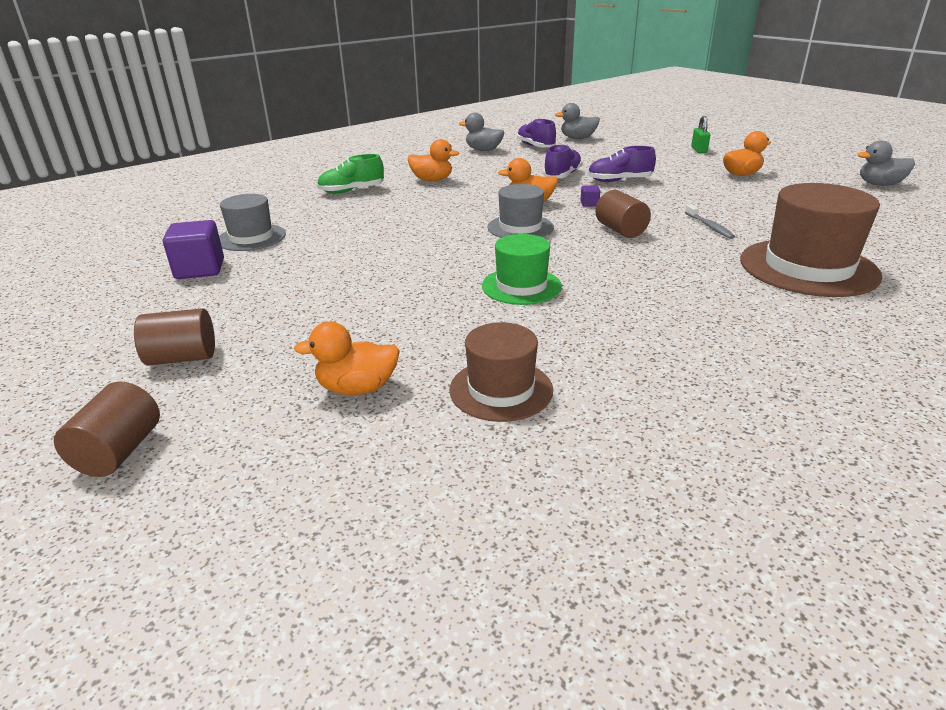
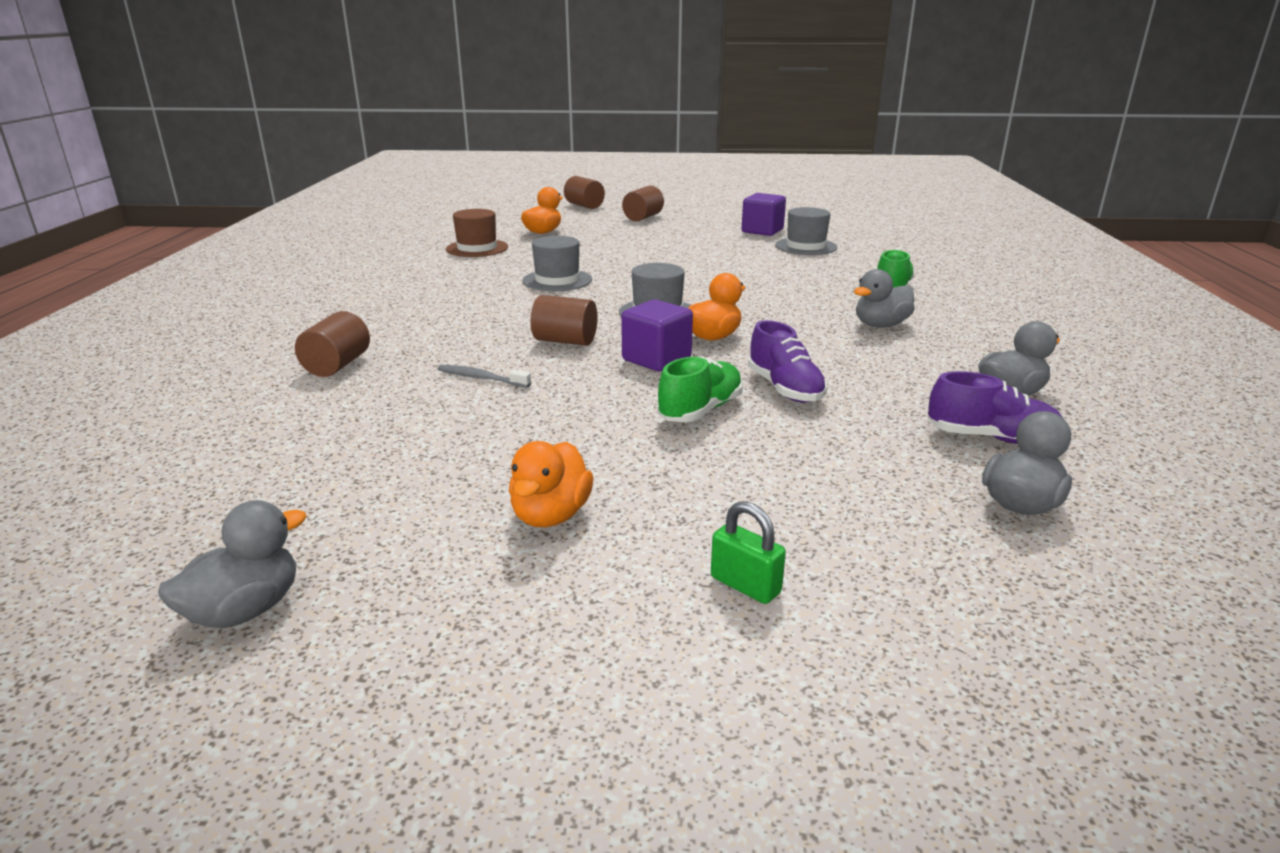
camera: 130 degrees right, 5 degrees down
orange duck [408,139,459,181] -> grey duck [854,269,915,327]
green hat [482,234,562,305] -> grey hat [522,236,592,291]
purple cube [580,185,600,207] -> purple cube [621,300,693,371], size x2.16
purple shoe [587,146,656,182] -> green shoe [657,356,743,422]
brown hat [740,183,882,297] -> brown cylinder [295,311,370,377]

